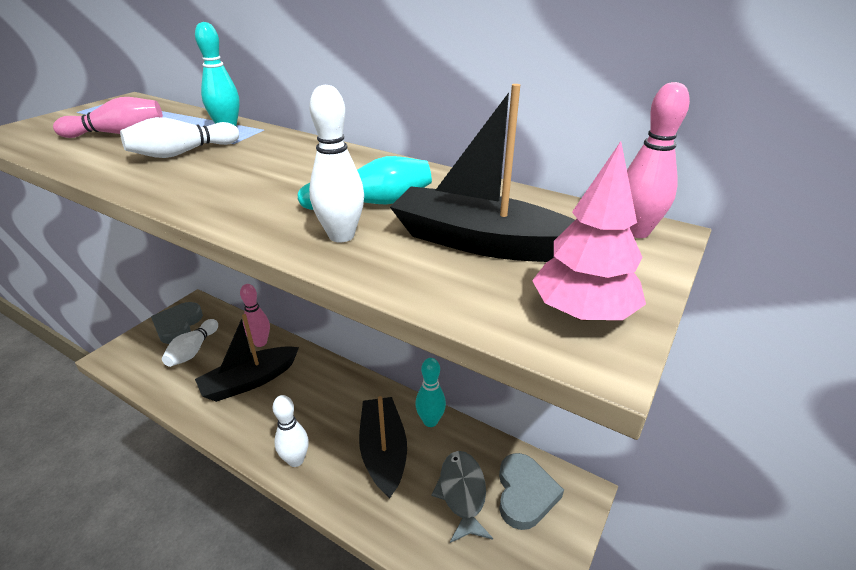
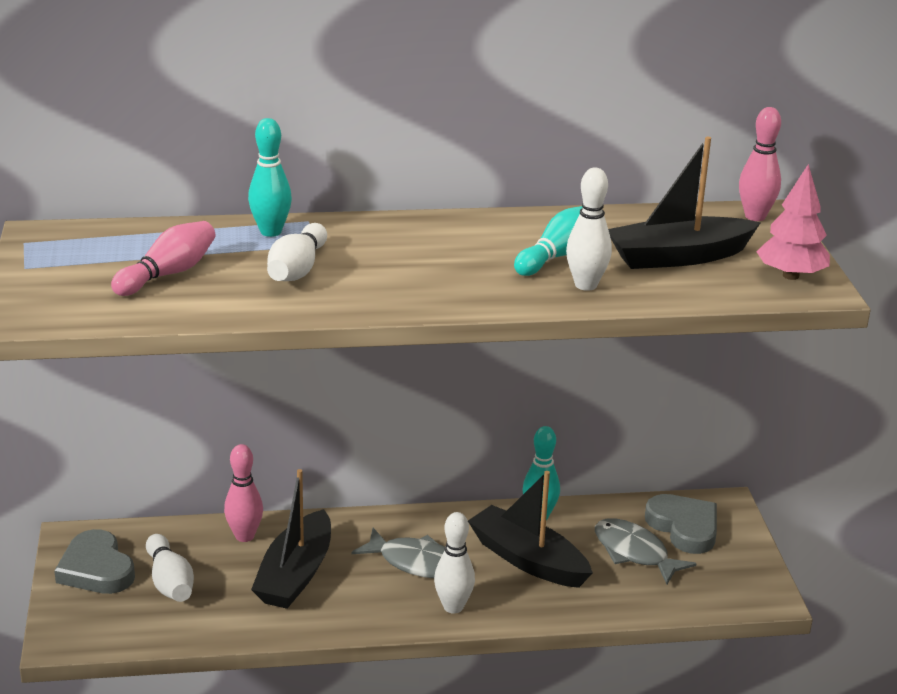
camera: 40 degrees left, 5 degrees down
none -> grey fish [352,528,445,578]

